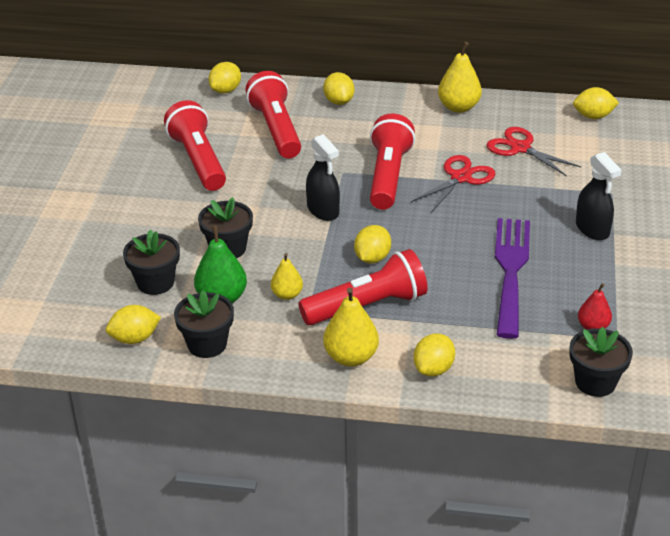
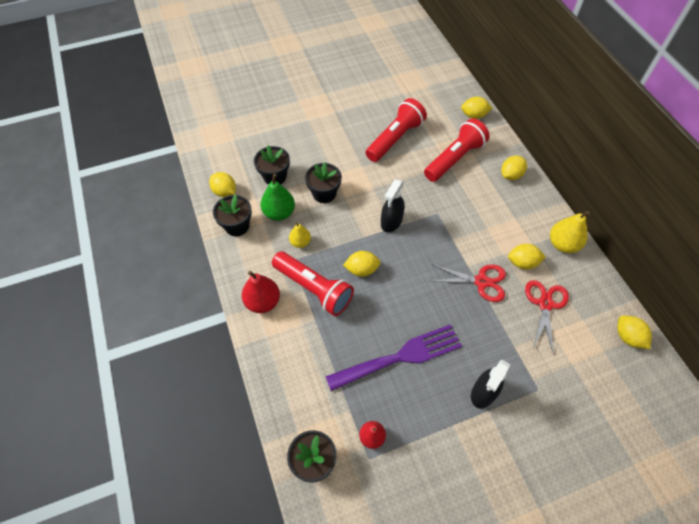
camera: 60 degrees right, 20 degrees up
yellow pear [323,288,379,367] -> red pear [242,271,280,313]
red flashlight [370,114,415,210] -> none
yellow lemon [414,334,455,376] -> yellow lemon moved to [508,244,546,269]

